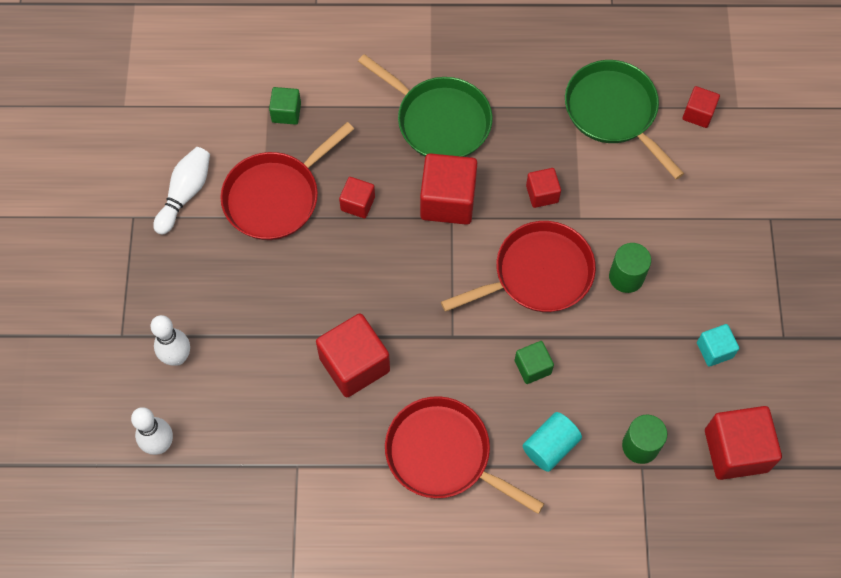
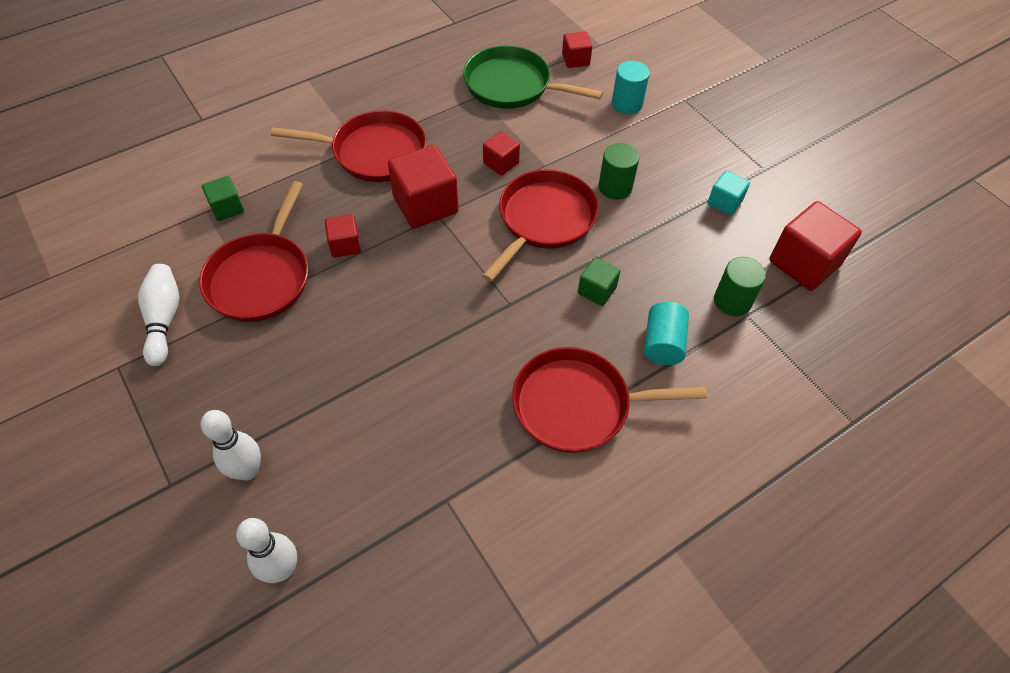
camera: 35 degrees left, 10 degrees down
red cube [316,313,390,397] -> none
green pan [358,54,493,157] -> red pan [271,111,426,182]
none -> turquoise cylinder [612,61,650,114]

